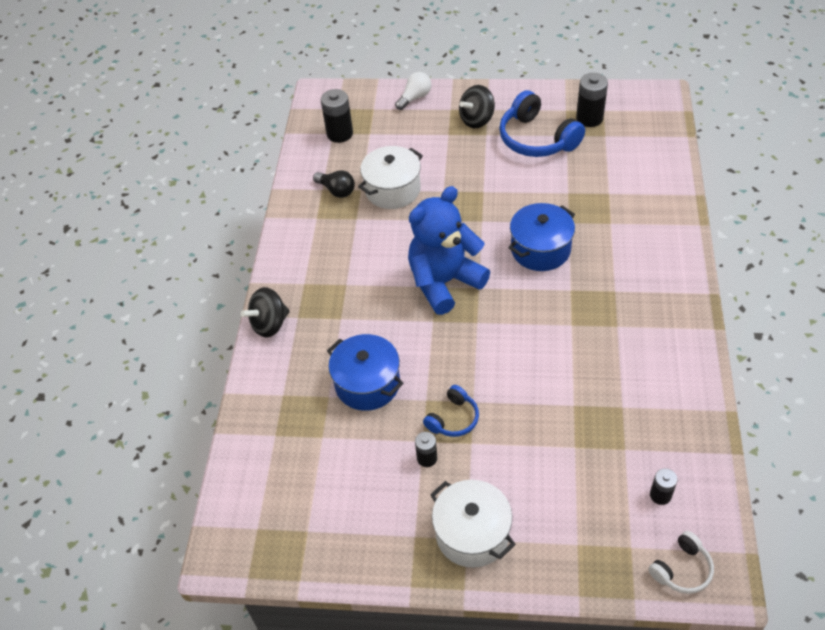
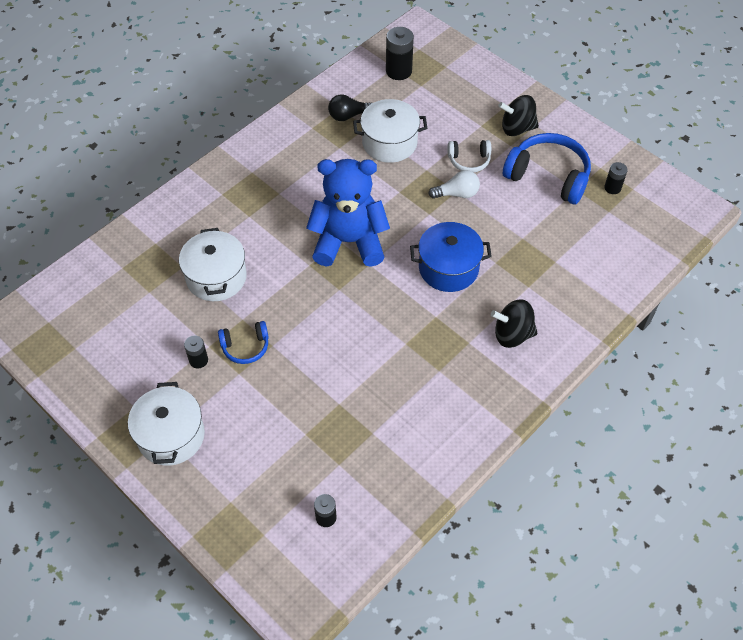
camera: 35 degrees right, 5 degrees up
black spinning top [241,287,290,338] -> black spinning top moved to [491,299,538,348]
black light bulb [313,170,355,198] -> black light bulb turned 90 degrees clockwise [328,94,372,121]
blue pot [327,334,404,411] -> white pot [179,228,247,301]
white light bulb [395,72,431,110] -> white light bulb moved to [428,170,480,199]
blue headphones [499,90,585,157] -> blue headphones turned 120 degrees clockwise [503,133,591,204]
black battery [576,73,608,127] -> black battery [604,162,628,194], size x0.59
white headphones [648,531,714,594] -> white headphones moved to [447,140,491,172]

